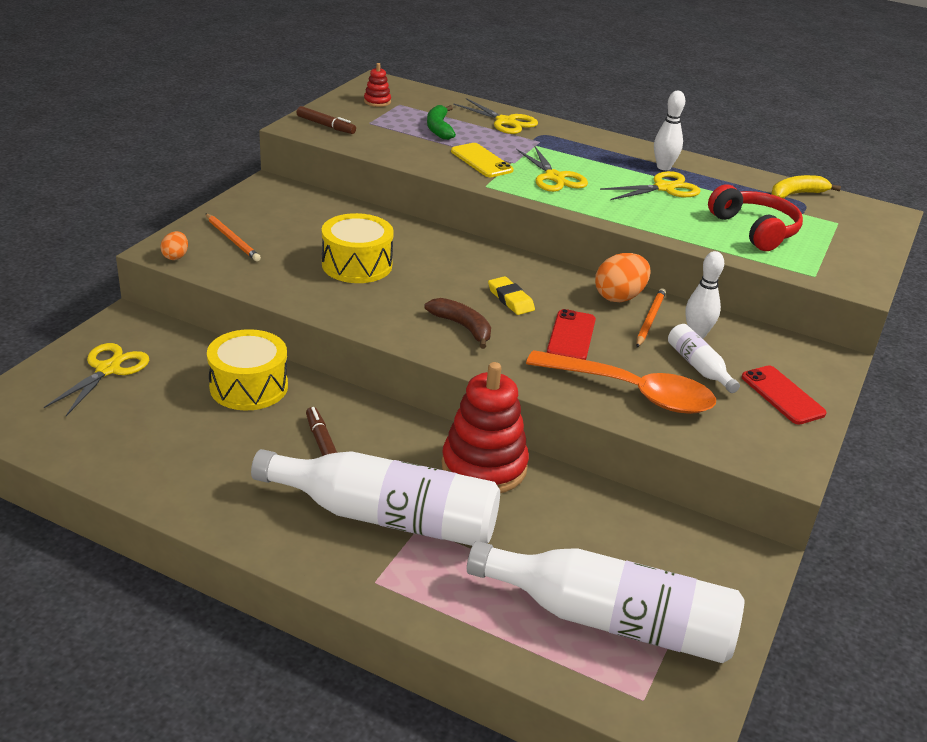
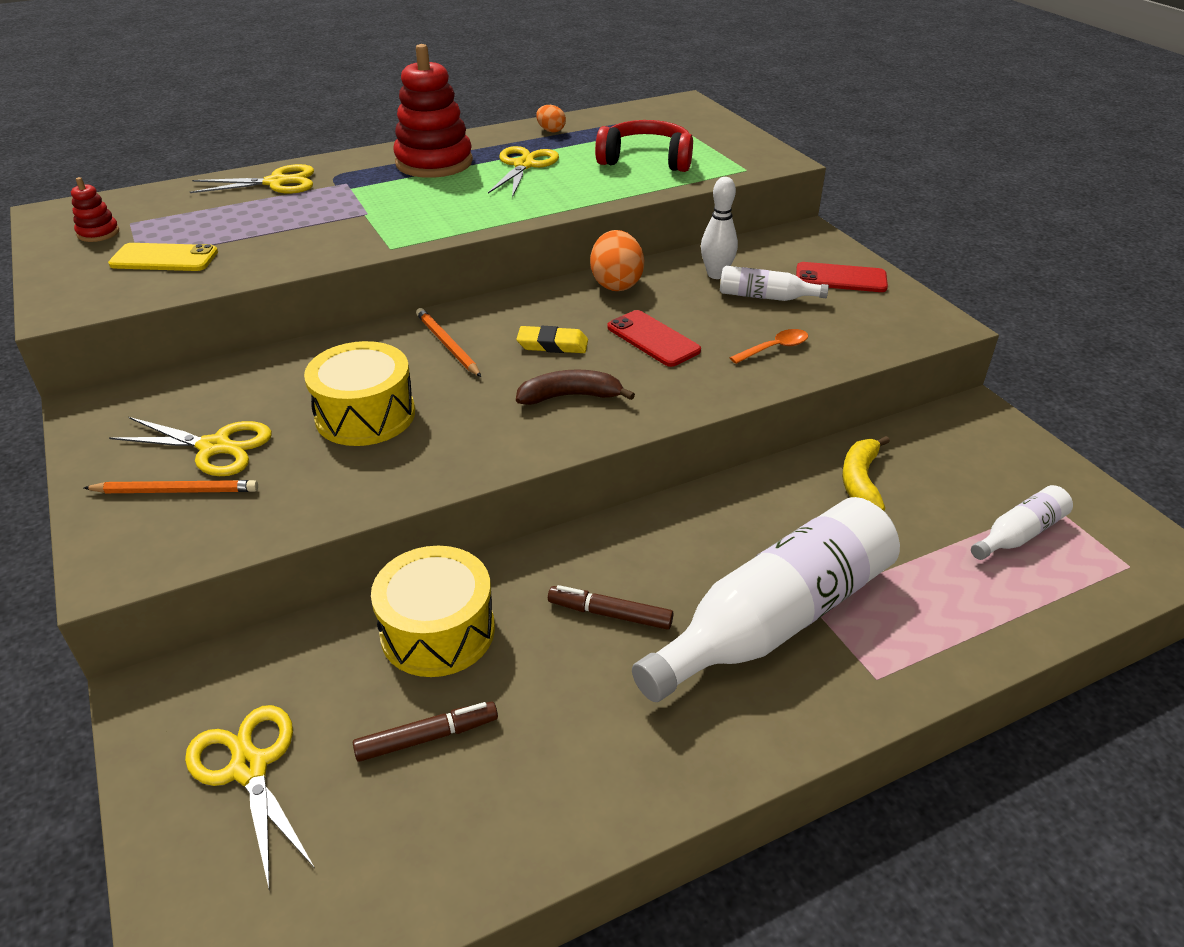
camera: 50 degrees left, 5 degrees up
orange egg [160,231,188,260] -> orange egg moved to [536,105,566,133]
brown marker [297,106,356,134] -> brown marker moved to [353,701,498,762]
green banana [427,105,456,140] -> none
red stacking toy [442,362,529,493] -> red stacking toy moved to [393,44,473,178]
yellow phone [451,143,514,177] -> yellow phone moved to [108,243,218,271]
white bottle [467,541,744,663] -> white bottle [971,485,1073,560], size x0.45
yellow scissors [516,147,588,192] -> yellow scissors moved to [109,417,272,476]
orange spoon [526,350,716,414] -> orange spoon [730,329,808,364], size x0.42
orange pencil [636,288,666,347] -> orange pencil moved to [416,308,481,377]
white bowling pin [654,91,685,170] -> none
yellow banana [772,175,841,199] -> yellow banana moved to [842,436,890,511]

